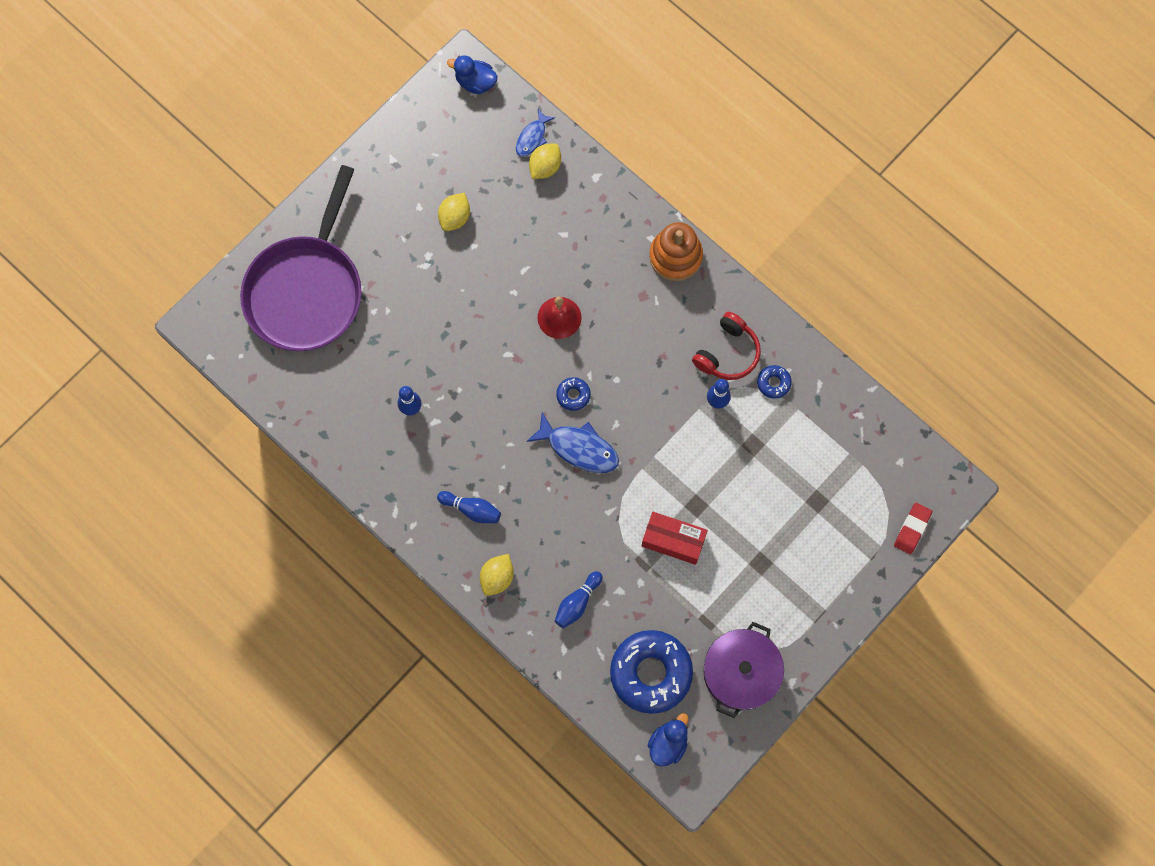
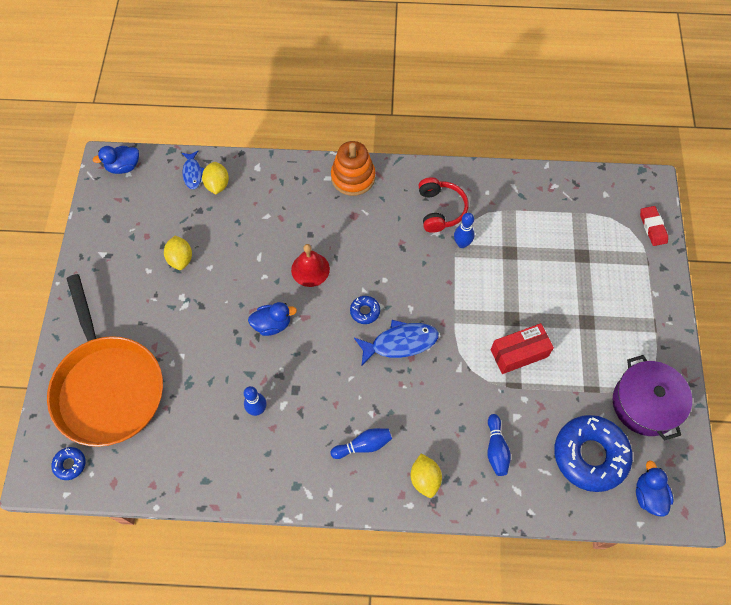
camera: 40 degrees left, 10 degrees down
purple pan [240,165,362,351] -> orange pan [47,274,163,447]
blue donut [757,365,792,399] -> blue donut moved to [51,447,86,480]
none -> blue duck [248,302,297,336]

